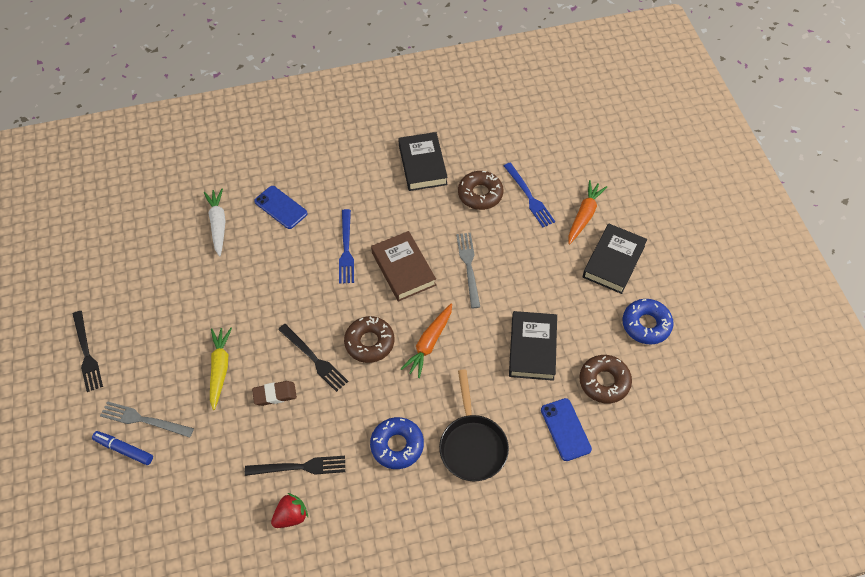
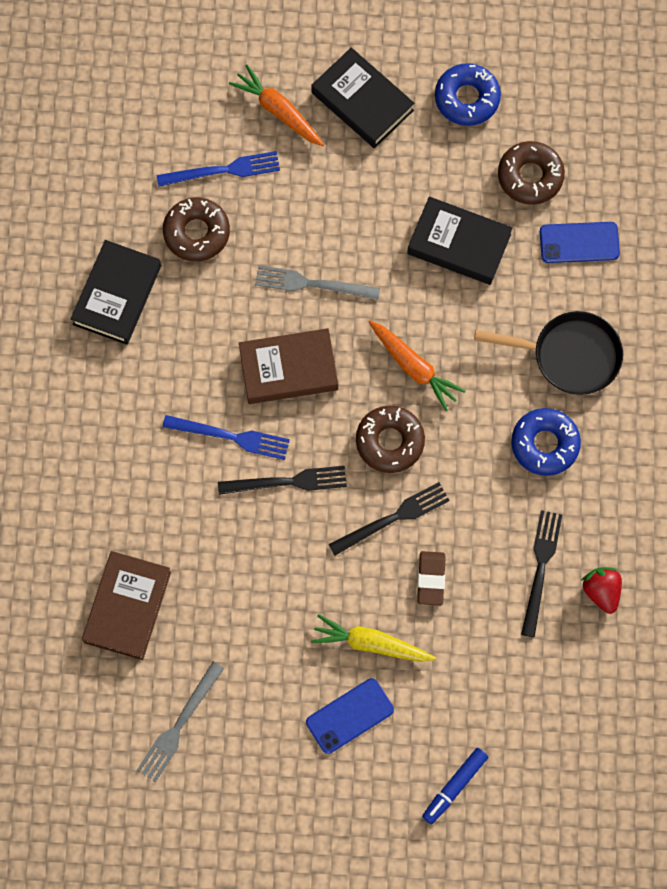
camera: 75 degrees left, 15 degrees up
black fork [73,311,103,392] -> black fork moved to [218,466,347,495]
grey fork [100,401,194,438] -> grey fork moved to [137,661,224,782]
white carrot [204,189,226,257] -> brown book [82,551,171,660]
blue phone [254,186,308,229] -> blue phone moved to [306,678,394,754]
black book [398,132,448,191] -> black book turned 75 degrees counterclockwise [71,240,161,345]

